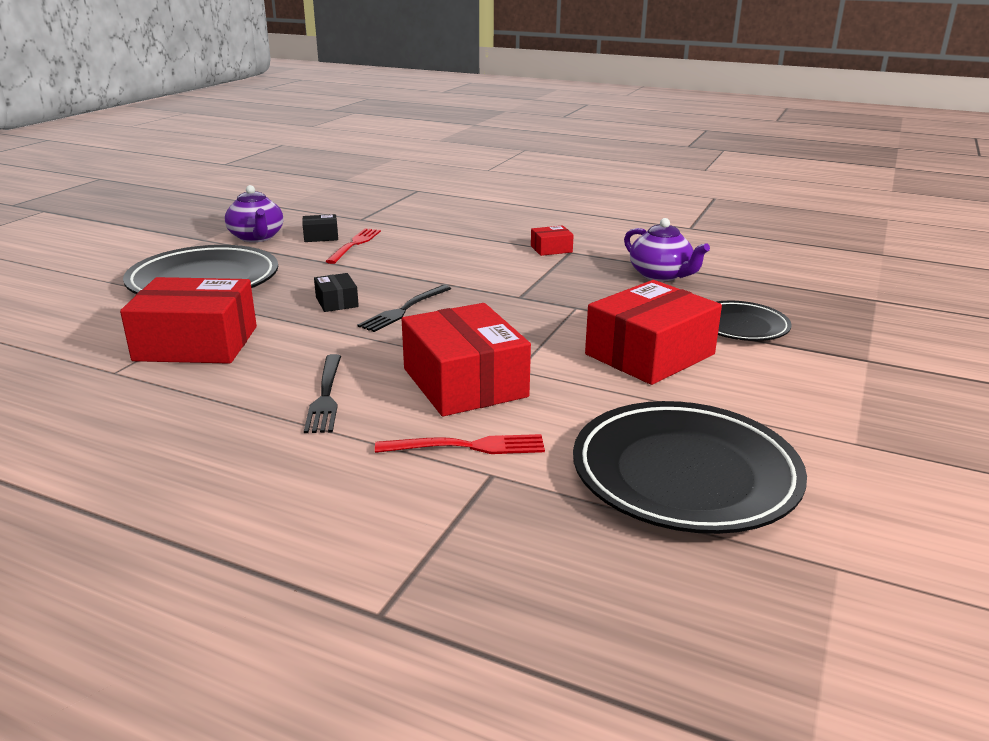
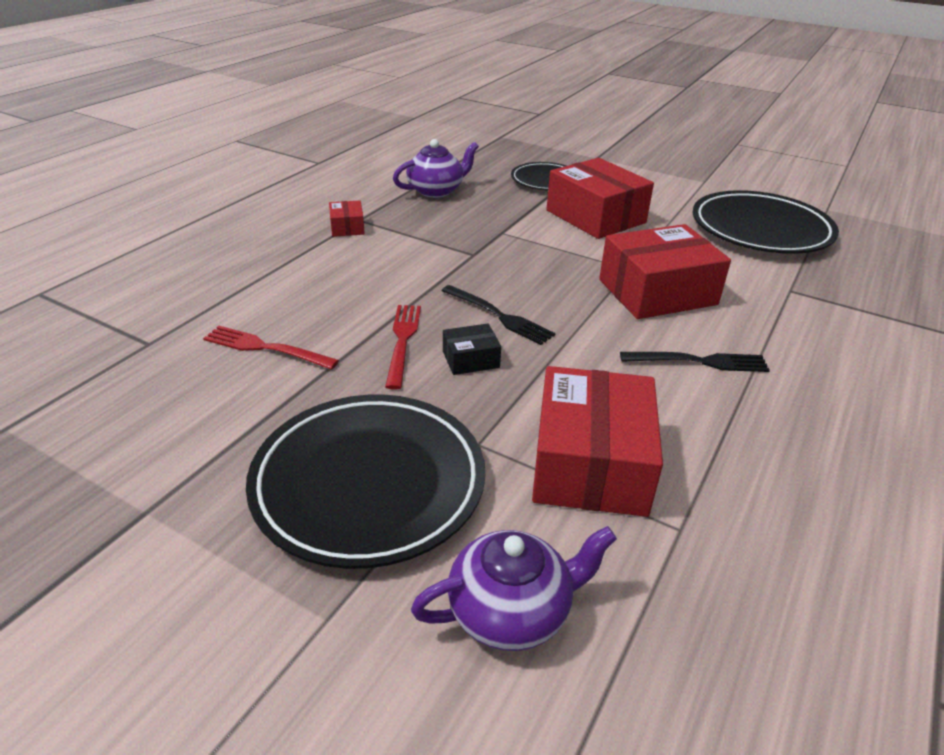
camera: 85 degrees left, 10 degrees up
purple teapot [225,185,284,242] -> purple teapot moved to [411,526,617,651]
black box [302,214,338,242] -> none
red fork [375,434,545,454] -> red fork moved to [385,305,421,390]

